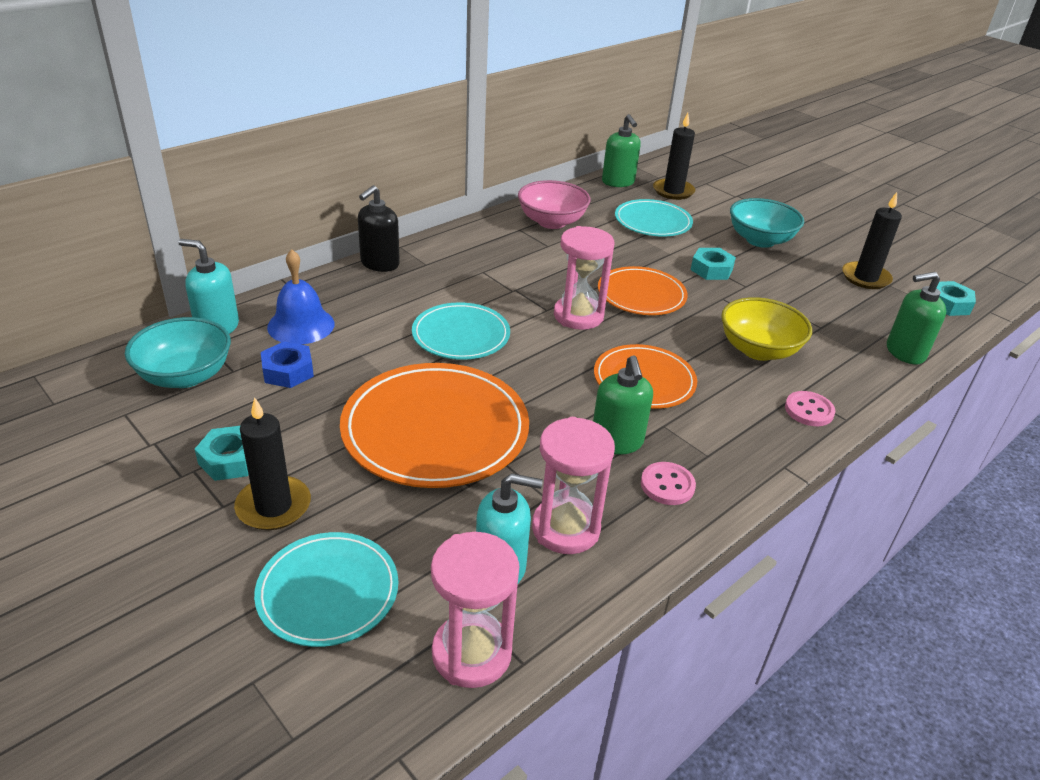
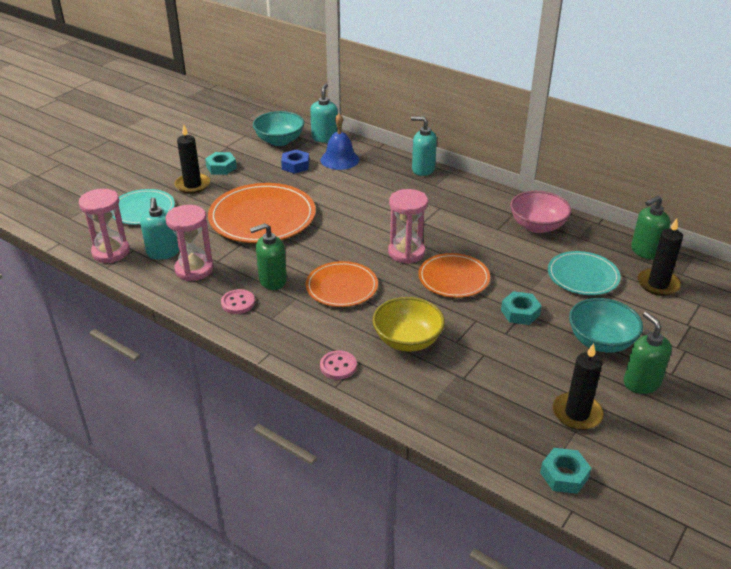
camera: 80 degrees right, 0 degrees up
black soap dispenser [358,185,400,272] -> turquoise soap dispenser [411,117,437,176]
turquoise plate [412,302,510,360] -> none
green soap dispenser [887,272,947,364] -> green soap dispenser moved to [624,312,672,394]

